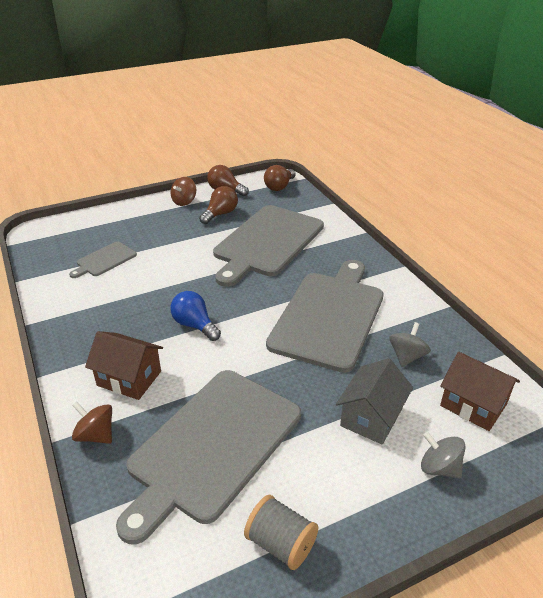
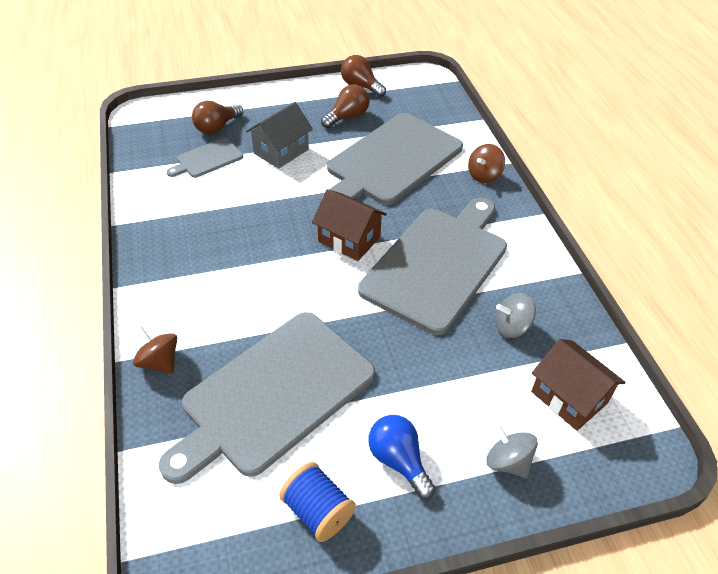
camera: 10 degrees right, 10 degrees up
brown house [85,331,163,400] -> brown house moved to [312,189,387,261]
blue light bulb [170,291,221,341] -> blue light bulb moved to [368,415,435,499]
brown spinning top [171,177,196,206] -> brown spinning top moved to [468,144,505,183]
grey spool [244,495,318,570] -> blue spool [279,462,356,542]
brown light bulb [264,165,296,191] -> brown light bulb moved to [192,100,243,134]
grey house [336,358,413,445] -> grey house moved to [246,102,313,169]
grey spinning top [390,322,431,367] -> grey spinning top turned 135 degrees counterclockwise [495,293,536,338]

